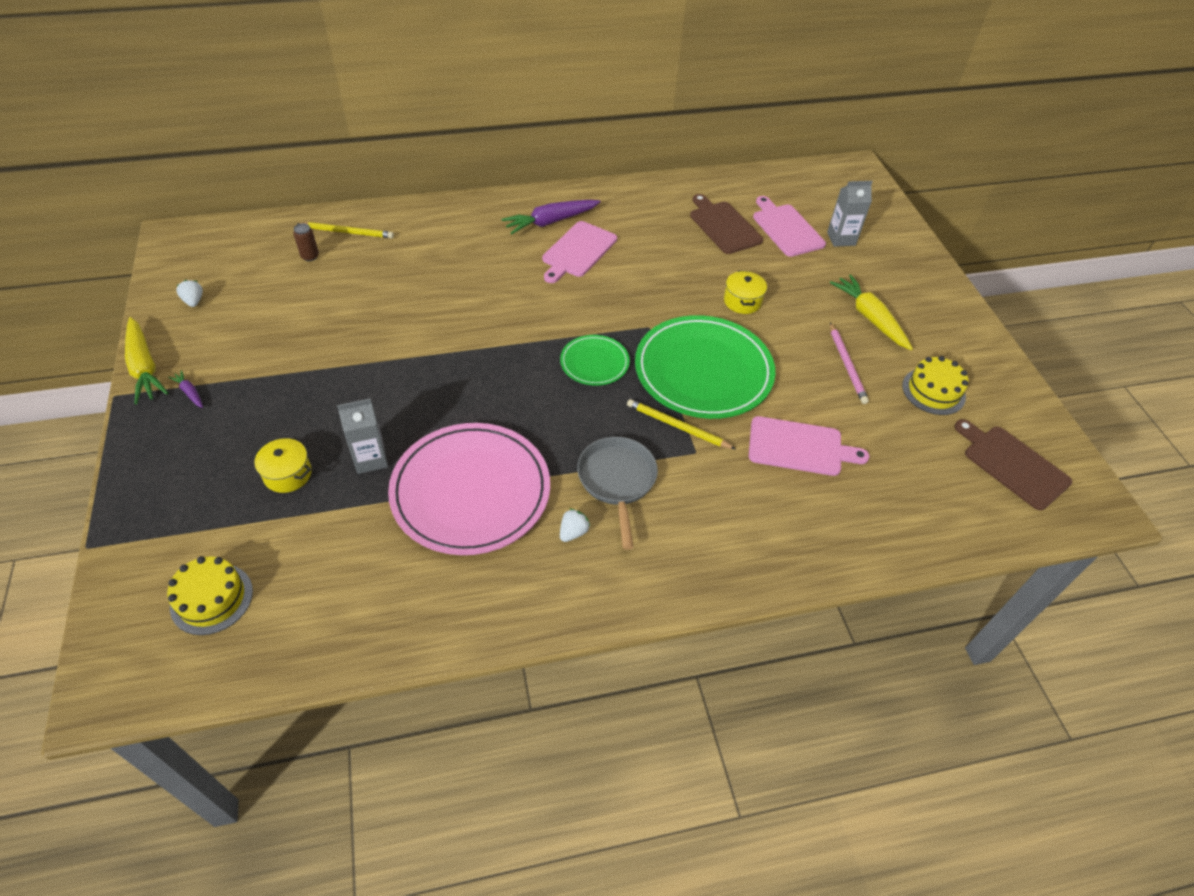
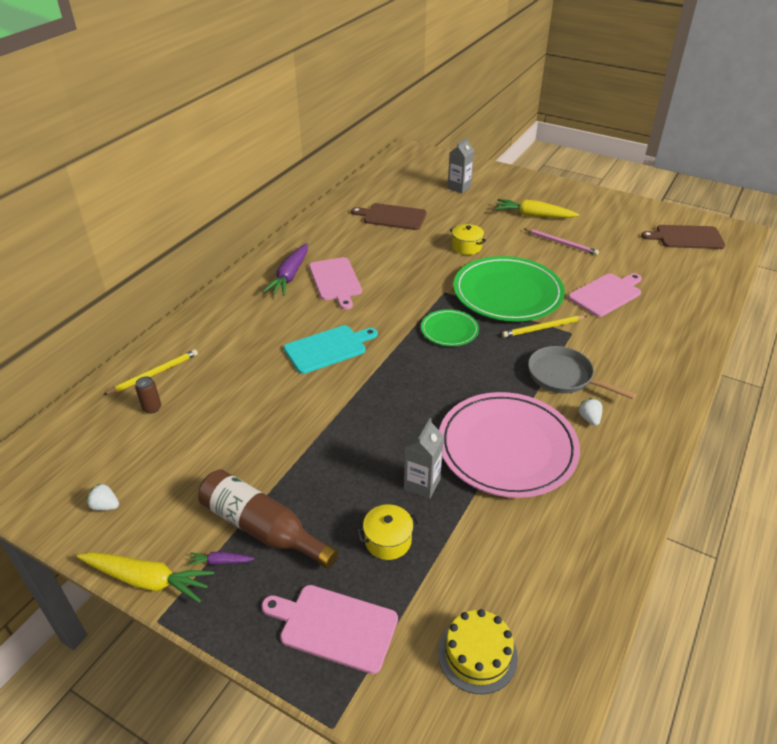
camera: 45 degrees left, 10 degrees down
pink cutting board [753,196,826,257] -> pink cutting board moved to [261,585,398,674]
yellow cake [902,356,969,415] -> none
none -> brown bottle [198,469,338,569]
none -> turquoise cutting board [284,325,378,374]

